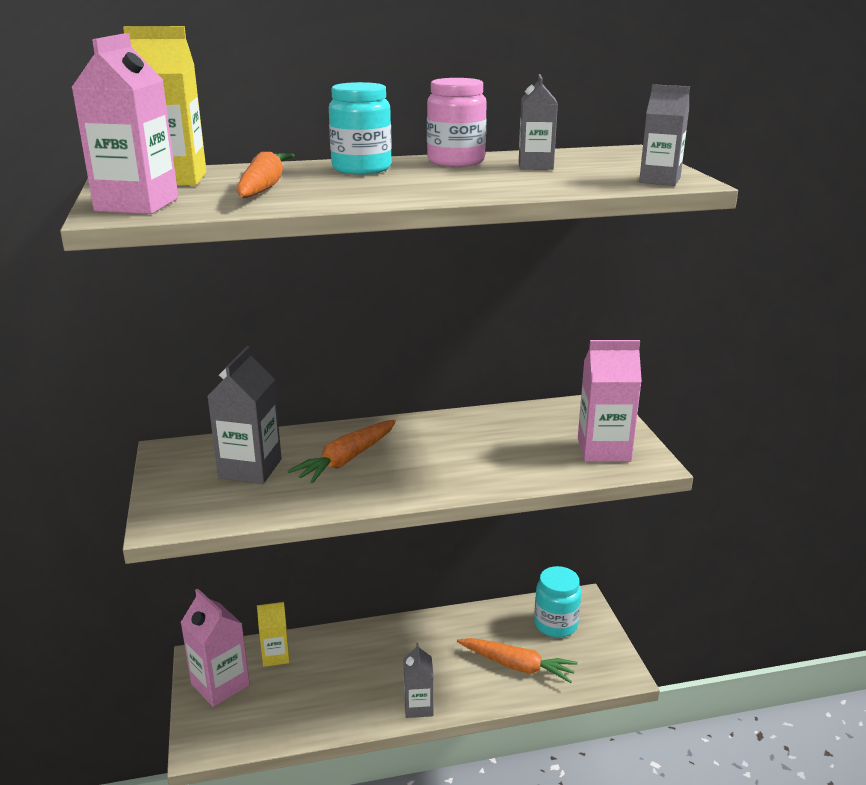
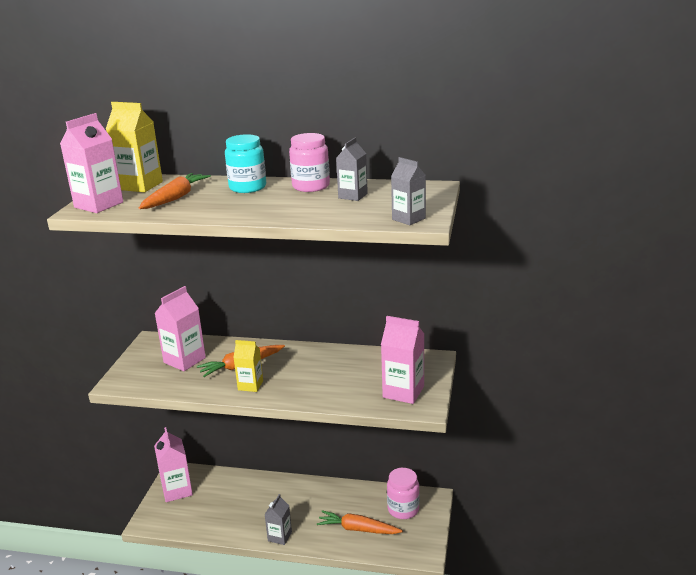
camera: 25 degrees right, 0 degrees up
grey carton [207,346,282,484] -> pink carton [154,286,206,371]
yellow carton [257,602,290,667] -> yellow carton moved to [233,340,263,392]
orange carrot [457,638,578,683] -> orange carrot turned 150 degrees clockwise [317,510,403,534]
turquoise jar [534,566,581,638] -> pink jar [387,468,420,519]

